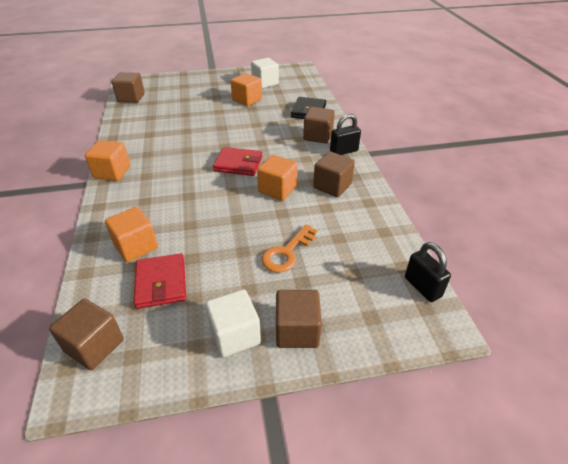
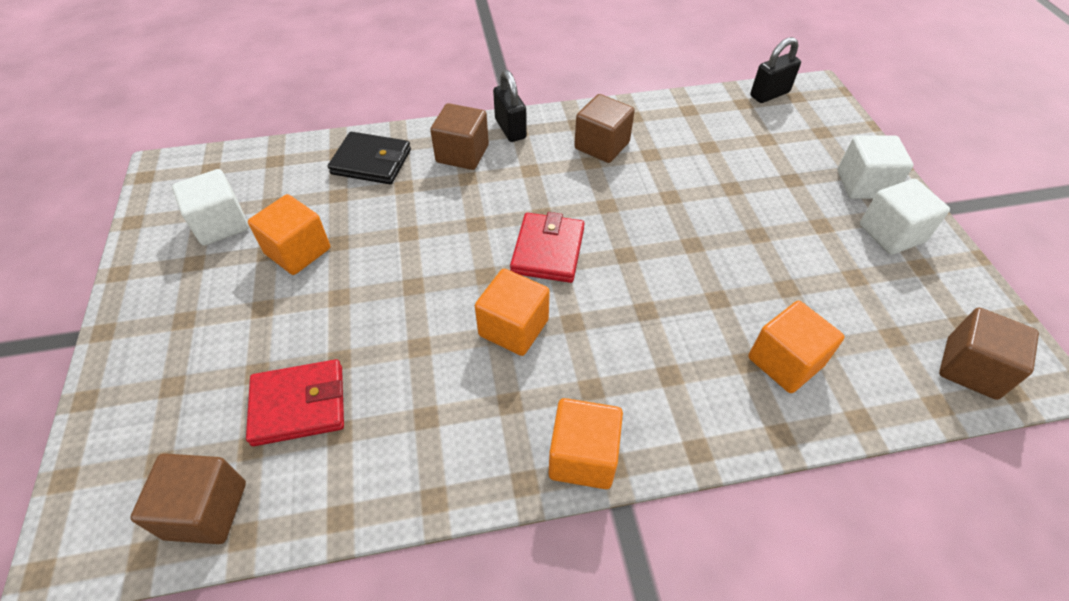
camera: 90 degrees left, 10 degrees up
red wallet [134,253,186,309] -> red wallet moved to [246,359,344,446]
orange cube [257,155,298,201] -> orange cube moved to [475,269,550,356]
orange key [261,224,317,273] -> none
brown cube [276,290,322,348] -> white cube [837,136,913,199]

